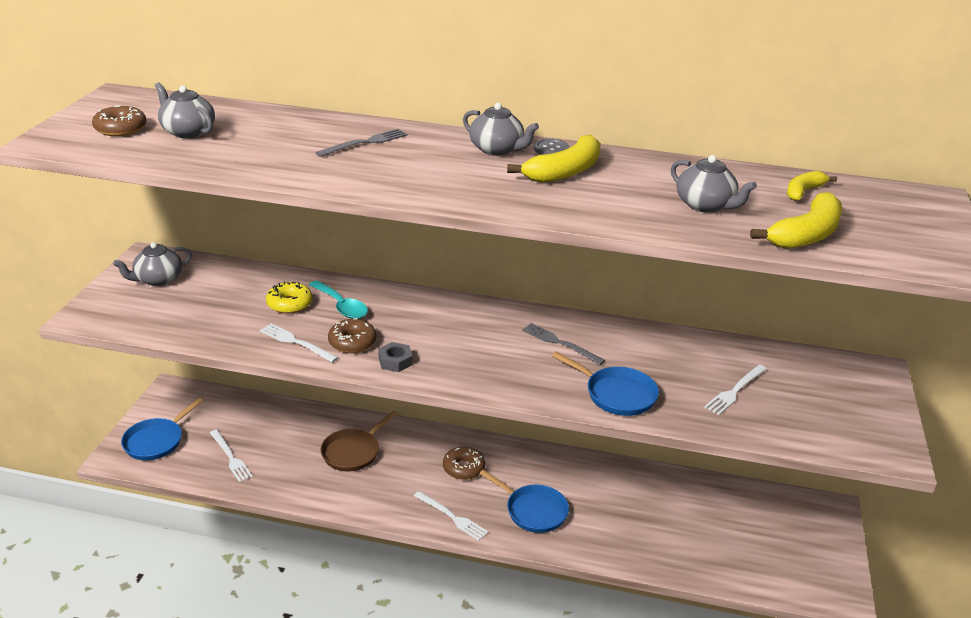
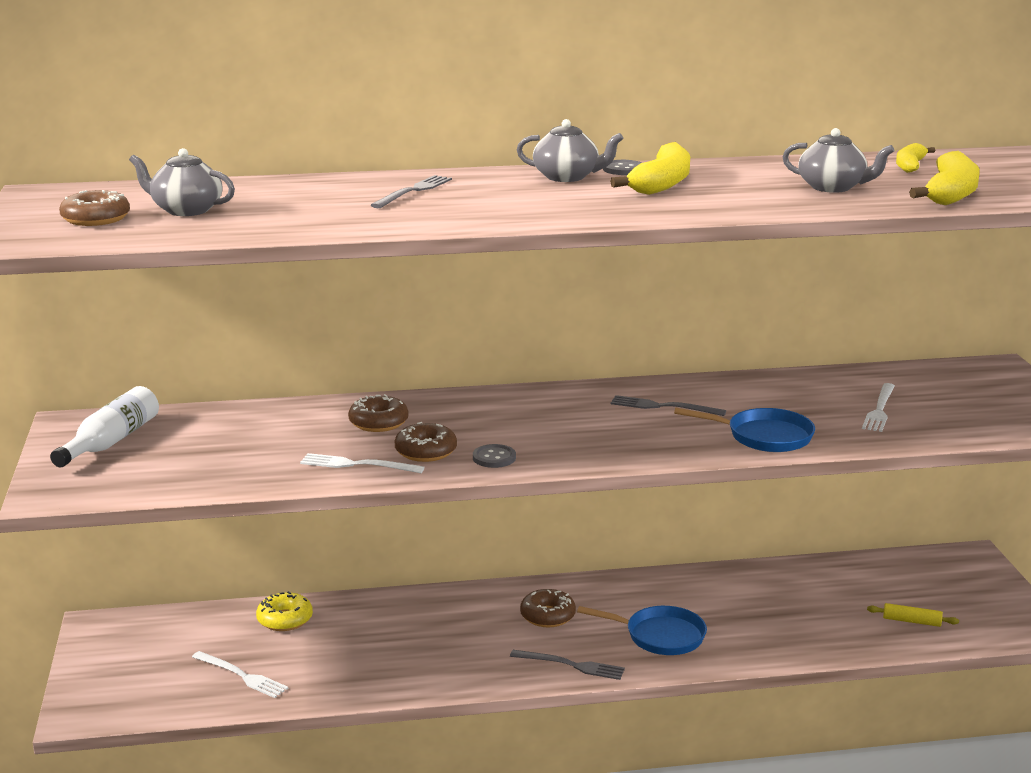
camera: 20 degrees left, 10 degrees down
grey teapot [113,242,192,286] -> white bottle [50,386,159,467]
blue pan [121,398,203,460] -> none
yellow donut [266,282,313,314] -> yellow donut moved to [256,591,313,631]
turquoise spoon [309,280,368,319] -> brown donut [348,394,408,432]
brown pan [321,410,398,471] -> none
grey nut [378,342,413,372] -> grey button [473,444,516,468]
white fork [414,491,488,541] -> grey fork [510,650,625,680]
none -> yellow rolling pin [867,603,959,627]

